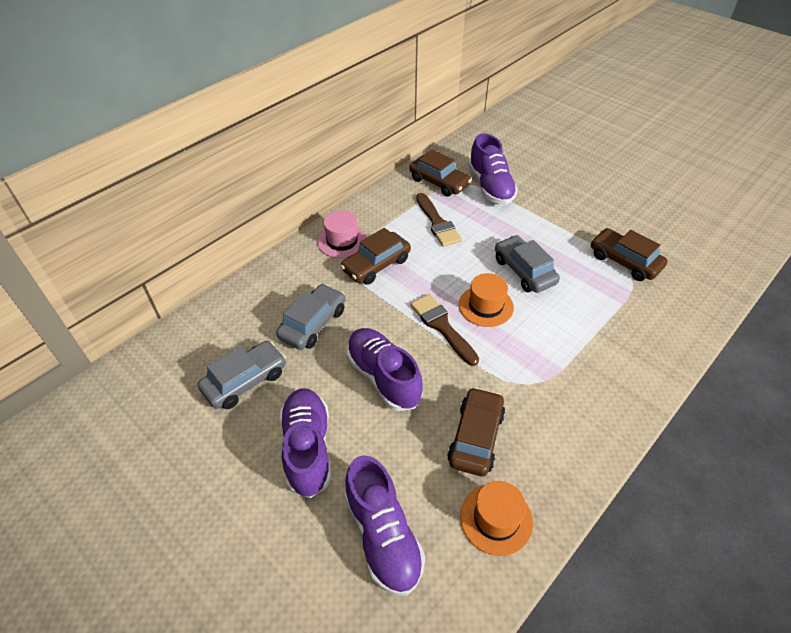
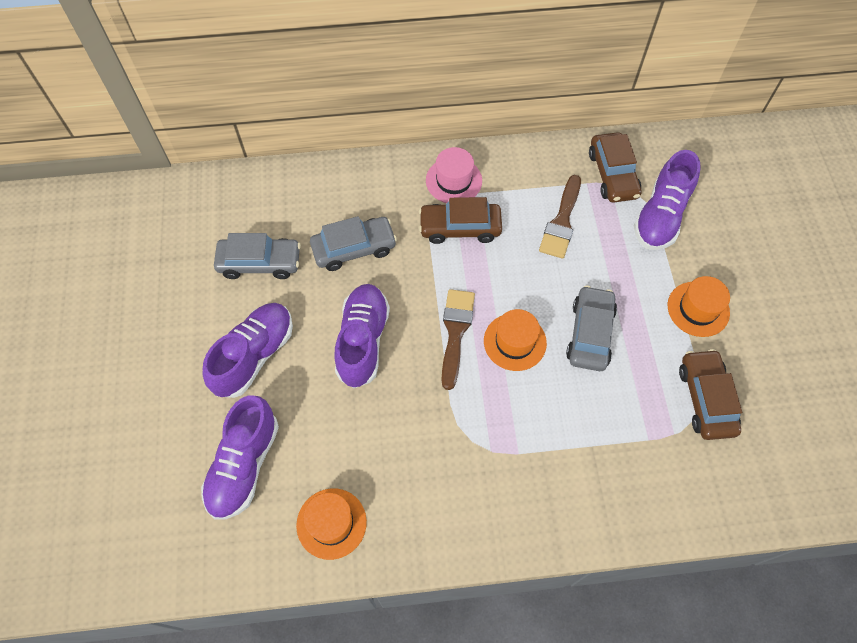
camera: 40 degrees right, 15 degrees up
brown car [447,387,505,477] -> none
none -> orange hat [668,276,730,337]

